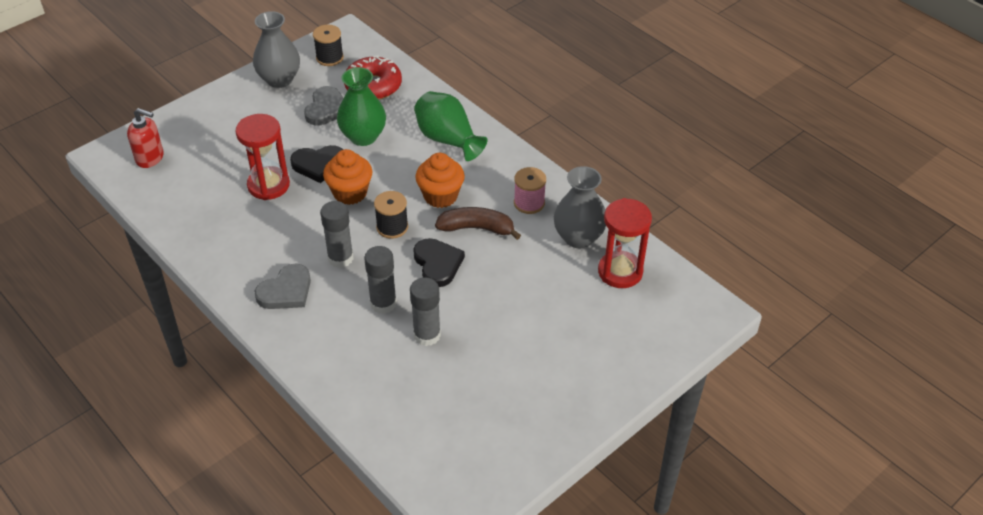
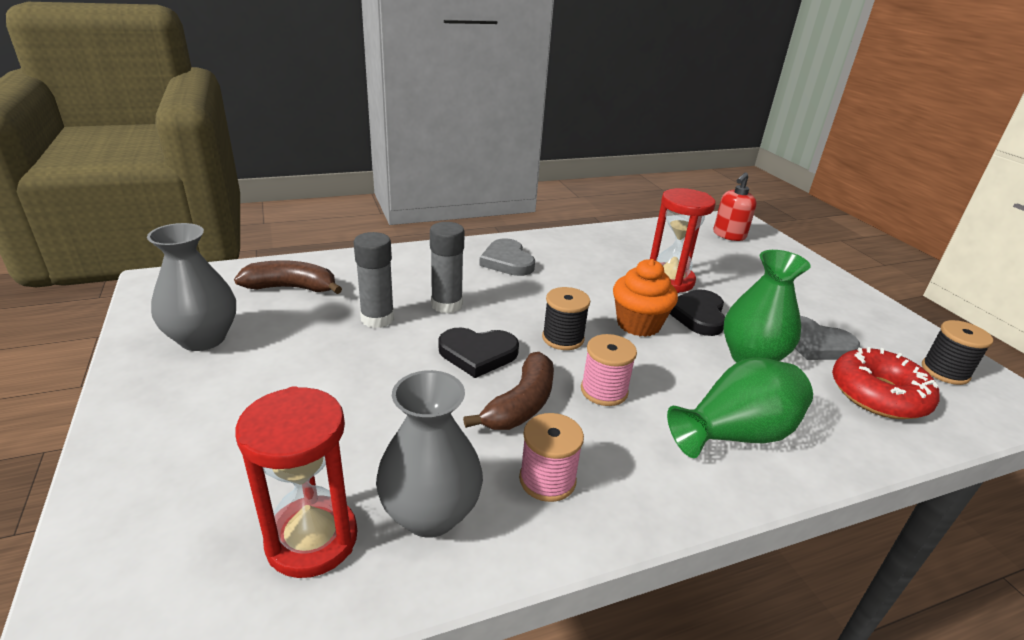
camera: 110 degrees right, 15 degrees down
grey vase [253,11,300,88] -> grey vase moved to [147,223,236,351]
grey glue stick [320,201,354,268] -> none
orange cupcake [415,153,465,208] -> pink spool [581,334,637,406]
none -> brown banana [234,260,342,294]

